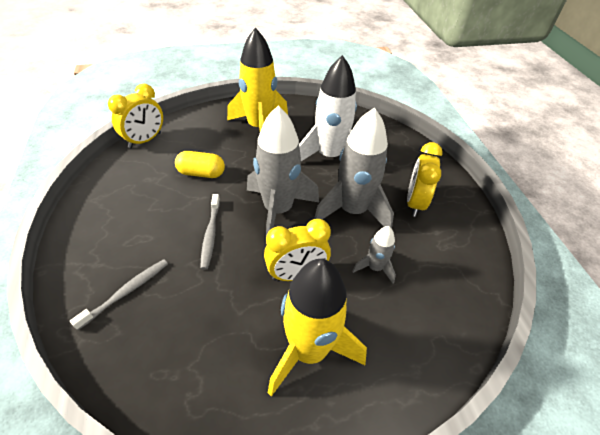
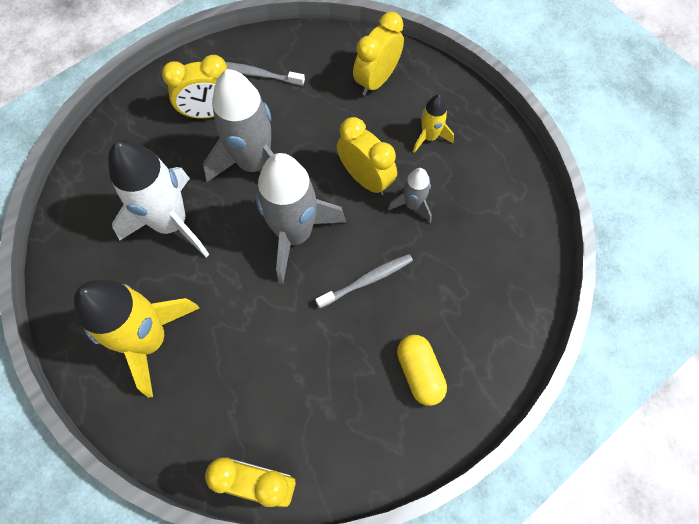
camera: 115 degrees left, 20 degrees up
grey toothbrush [70,259,168,330] -> grey toothbrush moved to [225,62,305,86]
yellow capsule [175,151,225,178] -> yellow capsule moved to [397,335,447,406]
yellow rocket [268,259,367,397] -> yellow rocket [413,95,454,153], size x0.49
grey rocket [352,226,396,283] -> grey rocket moved to [388,168,432,224]
none -> yellow clock [353,12,404,95]

